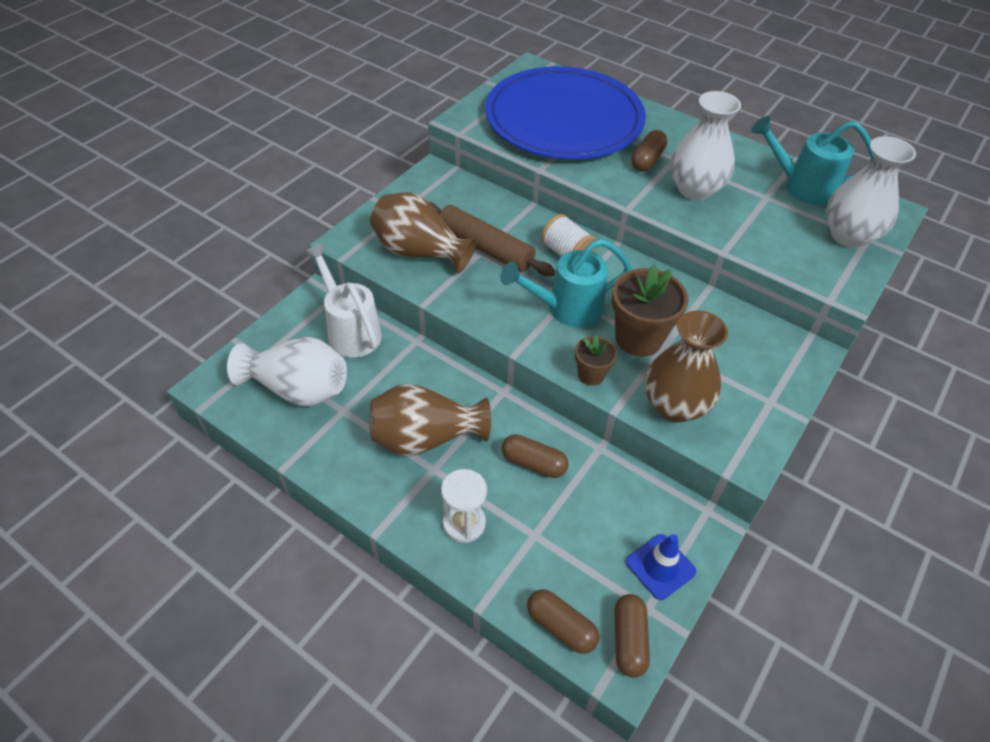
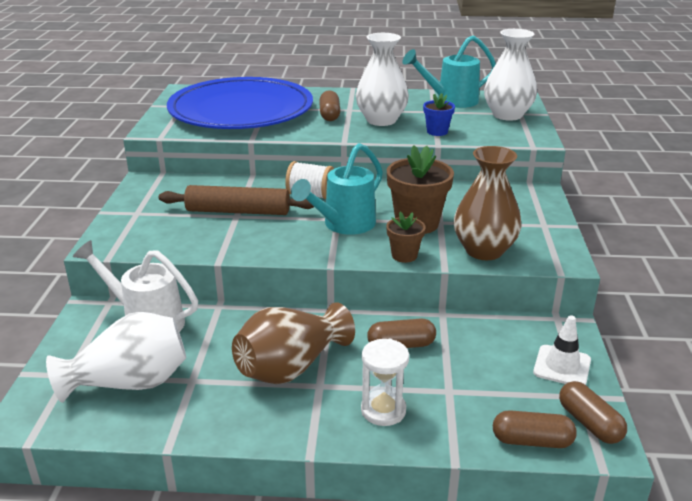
camera: 30 degrees left, 20 degrees down
brown vase [370,192,477,273] -> none
blue traffic cone [626,534,696,600] -> white traffic cone [533,315,591,385]
none -> blue flower pot [423,93,455,136]

